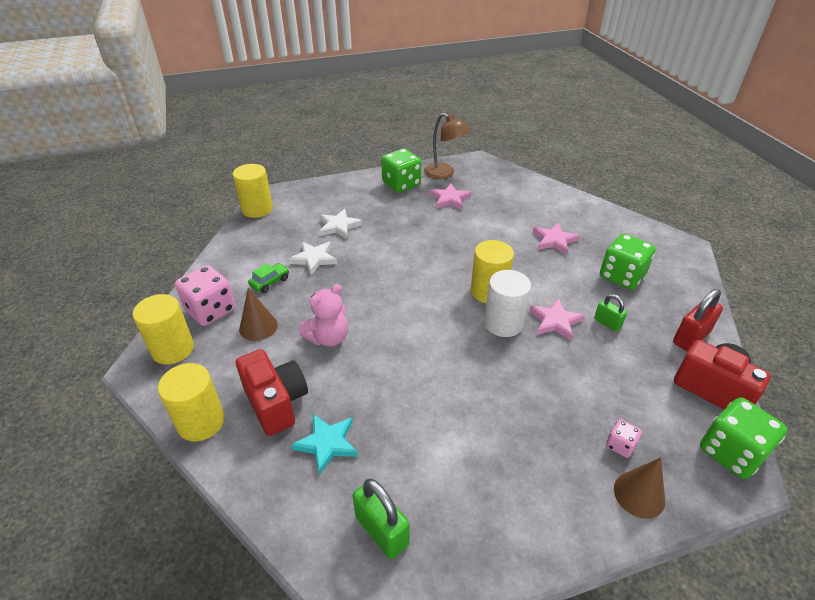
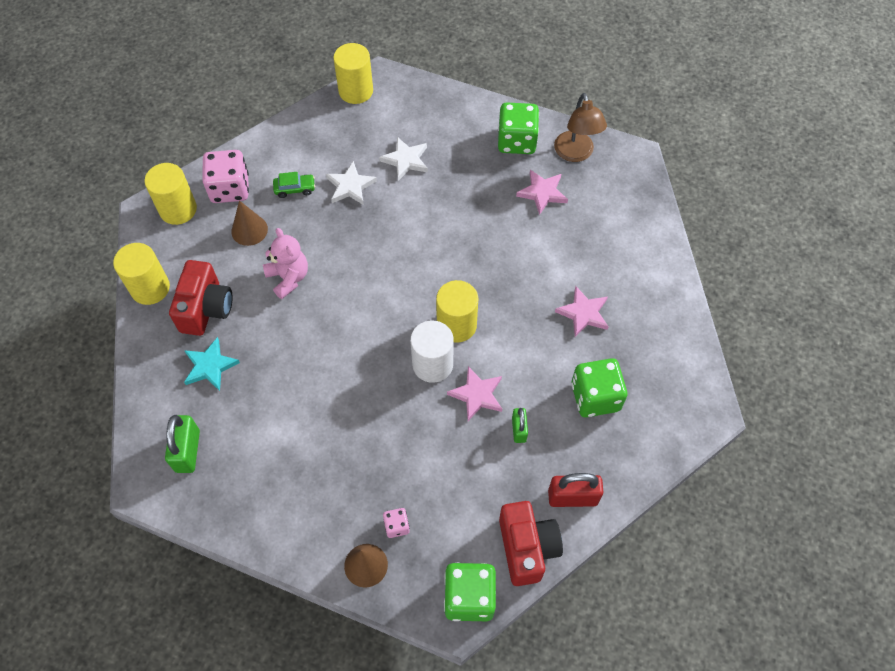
camera: 40 degrees right, 20 degrees up
pink teddy bear [299,284,348,346] -> pink teddy bear turned 120 degrees counterclockwise [263,228,308,299]

